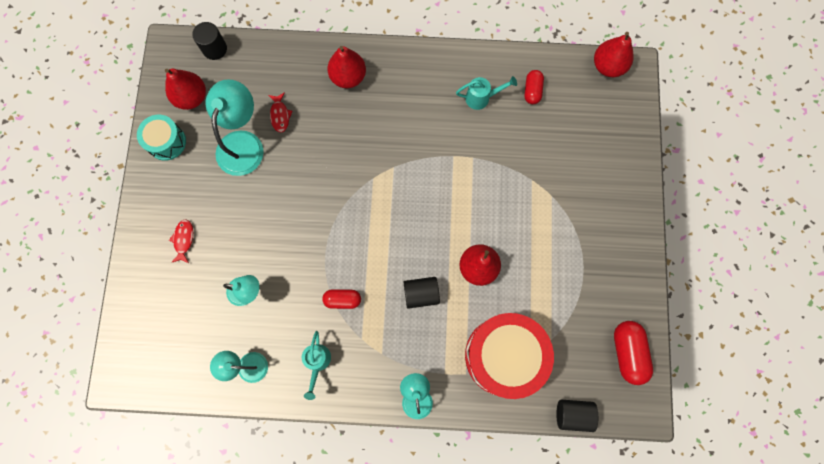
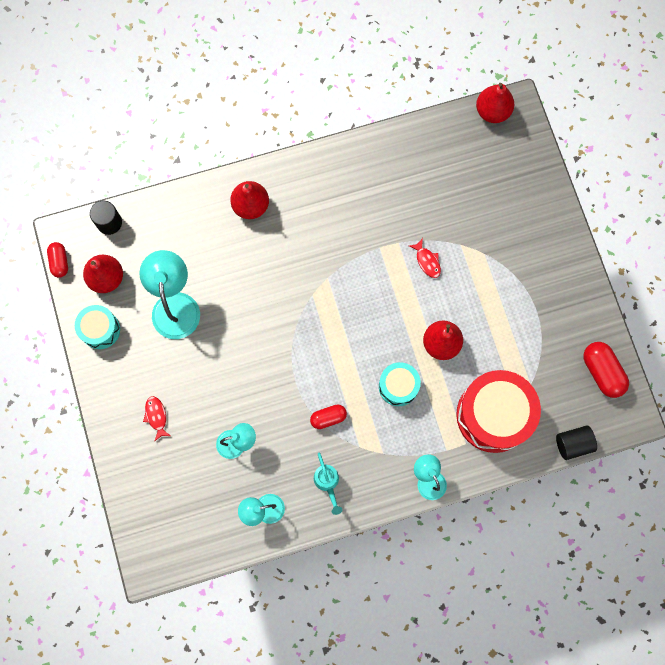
camera: 20 degrees left, 0 degrees up
red fish [268,92,293,132] -> red fish moved to [409,238,441,278]
black cylinder [403,277,440,309] -> turquoise drum [379,362,421,406]
turquoise watering can [456,76,517,110] -> none
red capsule [525,70,544,104] -> red capsule moved to [47,242,68,278]

